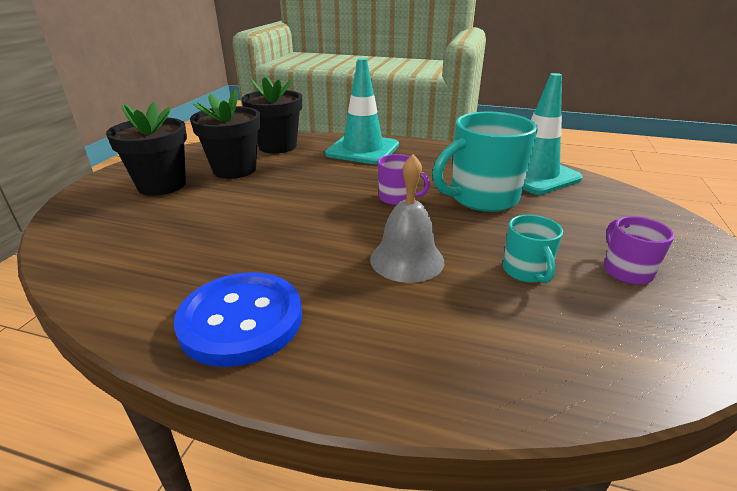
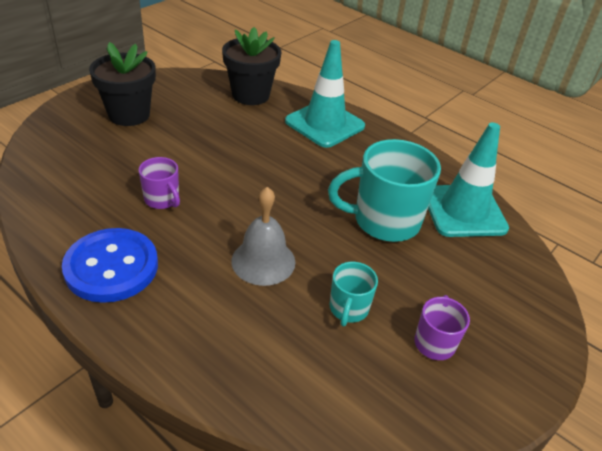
camera: 20 degrees right, 10 degrees up
black flower pot [190,89,261,179] -> none
purple mug [378,154,430,205] -> purple mug moved to [139,157,180,209]

